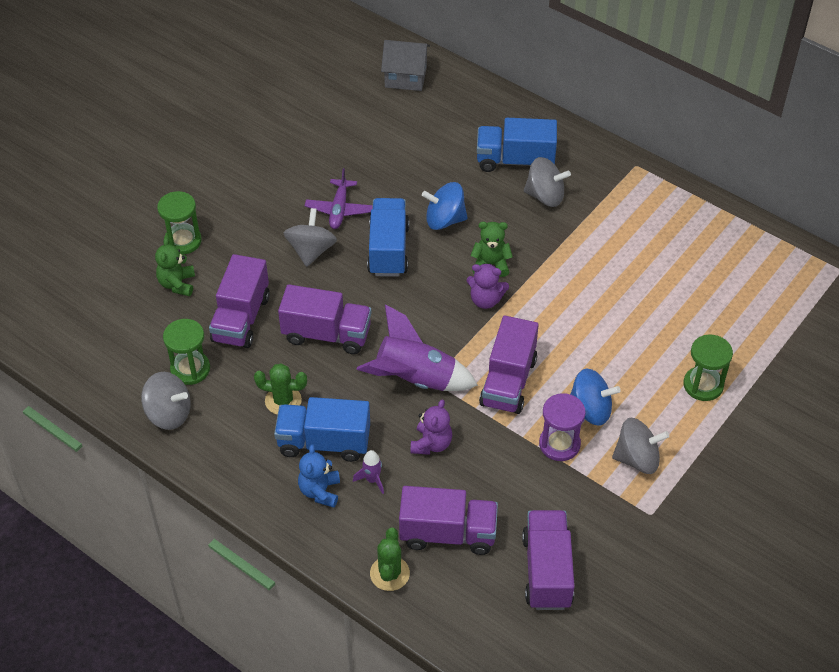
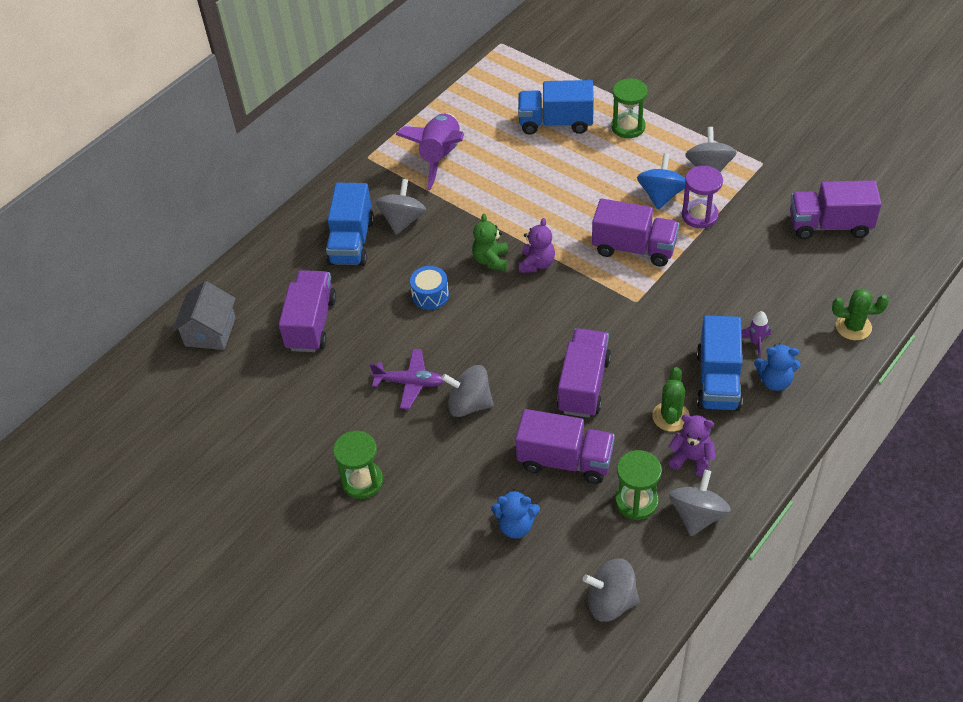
camera: 85 degrees left, 0 degrees up
green teddy bear [155,237,195,296] -> blue teddy bear [491,489,540,539]
green hourglass [157,191,202,255] -> green hourglass moved to [333,430,383,499]
purple rocket [356,304,478,391] -> purple rocket moved to [395,113,464,190]
blue truck [367,198,409,277] -> blue truck moved to [518,80,594,135]
purple truck [399,486,498,555] -> purple truck moved to [279,270,336,352]
purple teddy bear [411,400,452,455] -> purple teddy bear moved to [668,414,715,477]
blue spinning top [422,182,468,230] -> blue drum [410,266,449,310]
none -> grey spinning top [583,558,640,622]

